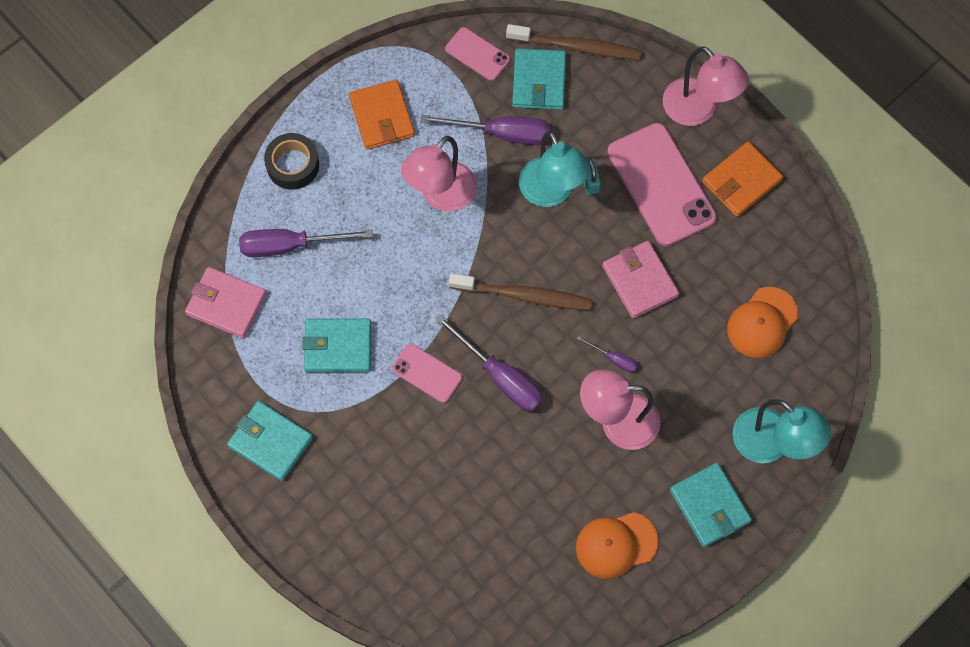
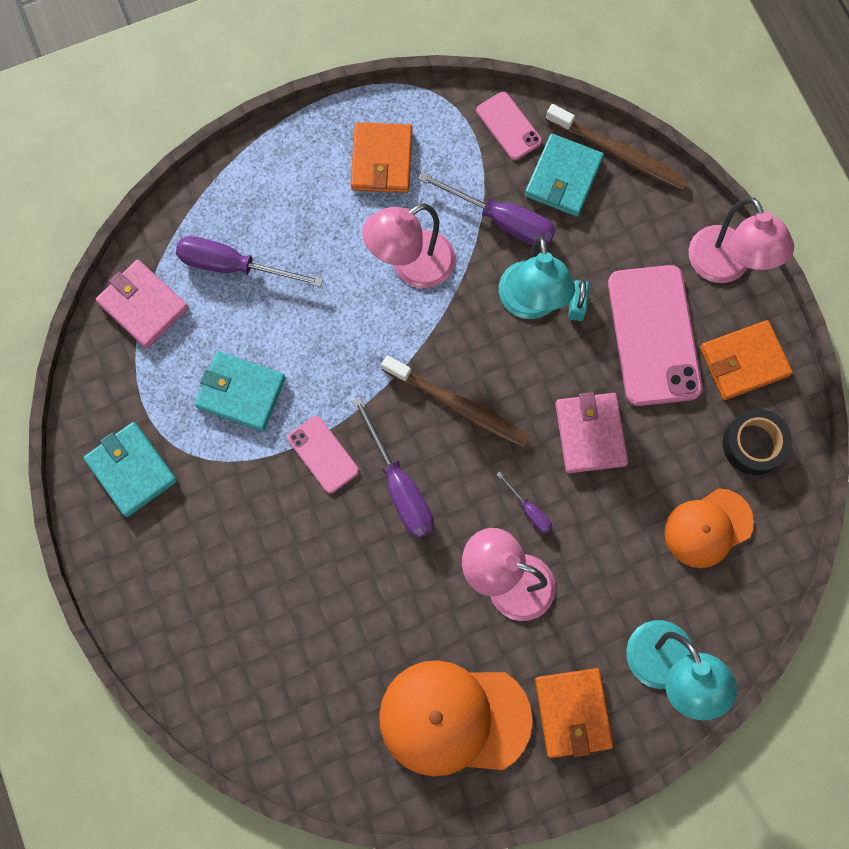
camera: 20 degrees right, 5 degrees up
black tape [264,133,319,190] -> black tape moved to [723,409,792,475]
orange cap [576,512,658,579] -> orange cap [379,660,533,776], size x1.58
turquoise wallet [670,463,752,547] -> orange wallet [535,668,613,758]

